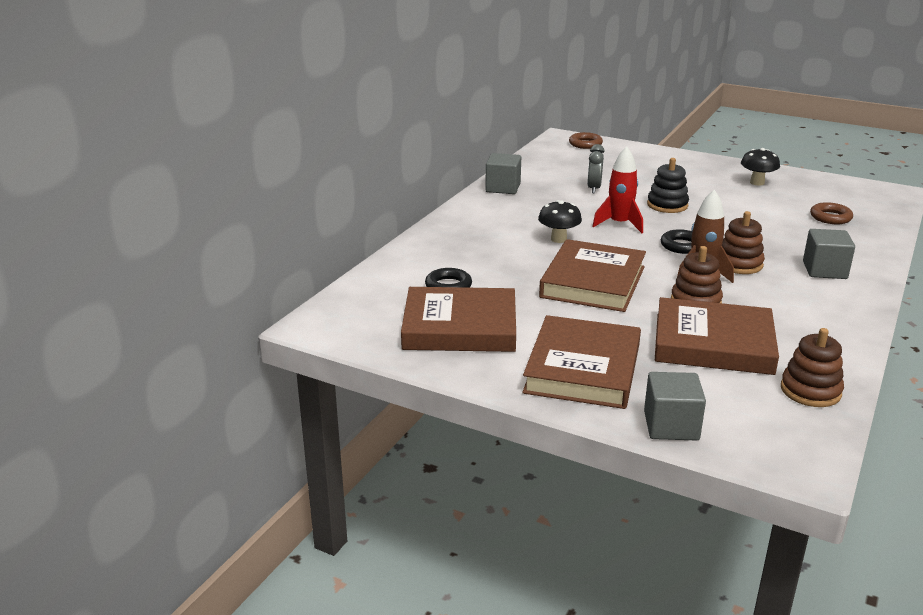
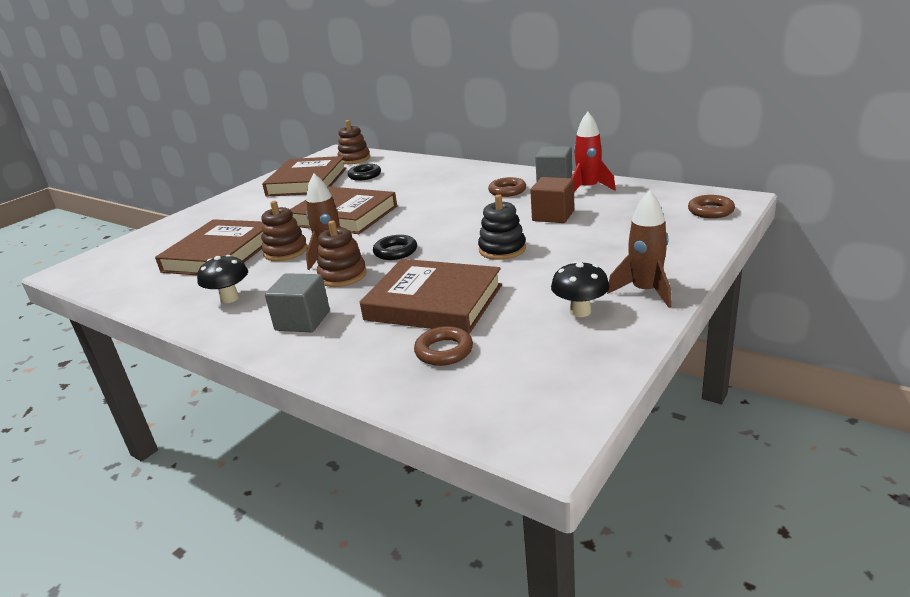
camera: 100 degrees right, 0 degrees up
brown book [522,315,641,409] -> brown book moved to [360,259,502,334]
black mushroom [538,200,582,243] -> black mushroom moved to [197,255,248,303]
grey clock [587,144,605,193] -> brown cube [530,177,574,223]
red rocket [592,146,643,233] -> red rocket moved to [571,112,616,192]
grey cube [644,372,706,441] -> none
brown stacking toy [781,328,844,407] -> brown stacking toy moved to [337,120,370,164]
none -> brown ring [488,177,526,197]
none -> brown rocket [607,190,672,308]

